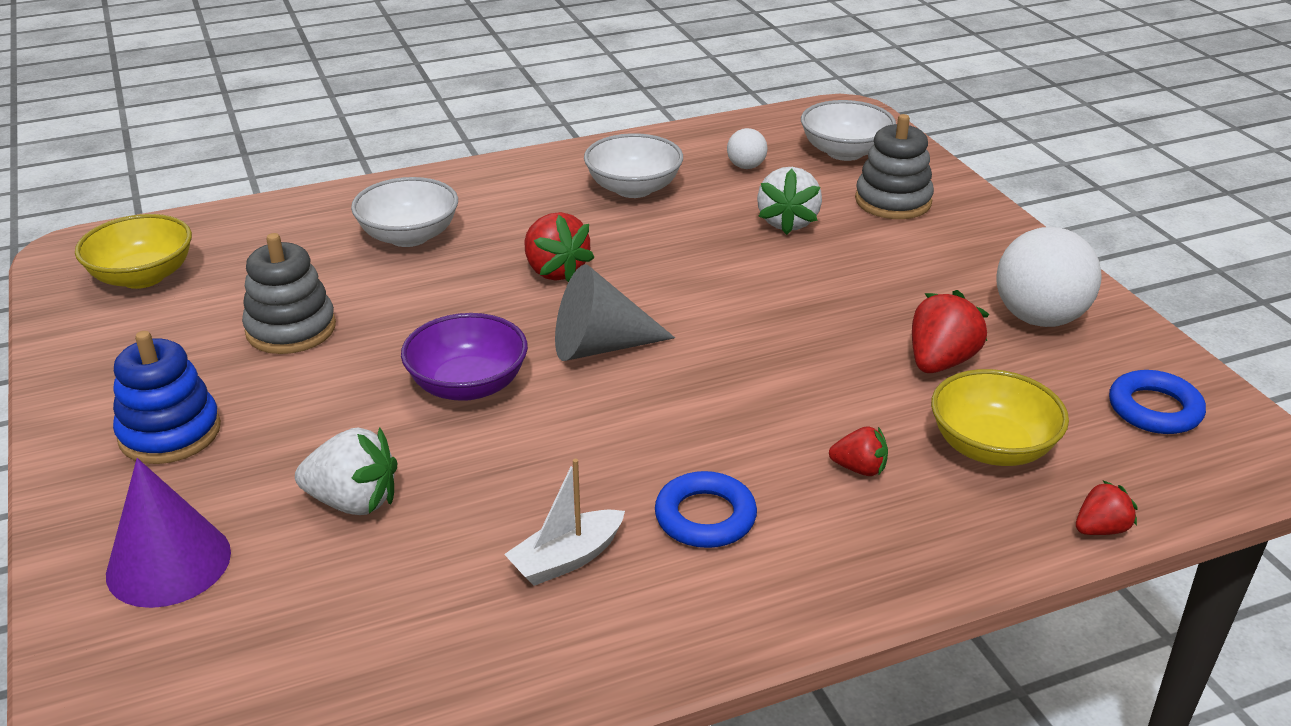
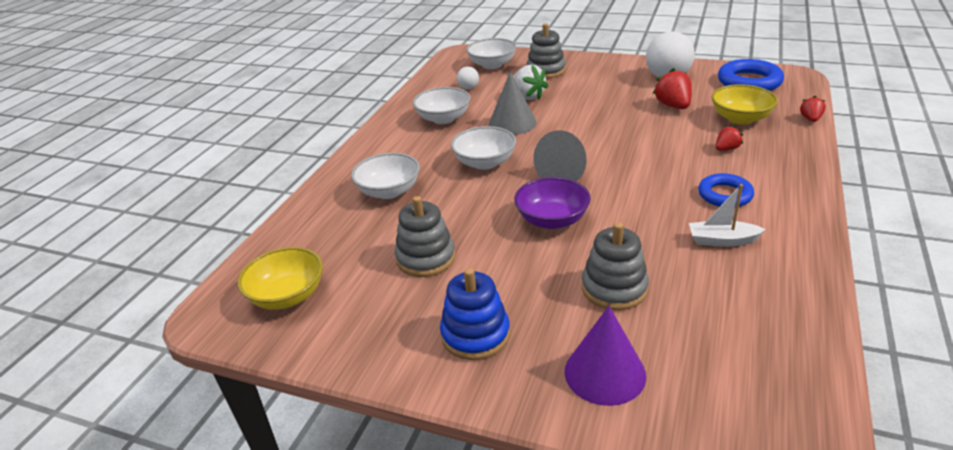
camera: 45 degrees left, 0 degrees up
white strawberry [295,428,397,515] -> grey stacking toy [582,222,649,310]
white boat [504,459,625,586] -> white boat turned 90 degrees clockwise [689,184,766,247]
red strawberry [525,212,594,282] -> white bowl [451,126,516,170]
blue ring [1109,370,1206,434] -> blue ring [718,59,784,91], size x1.53
none -> grey cone [489,72,537,135]

